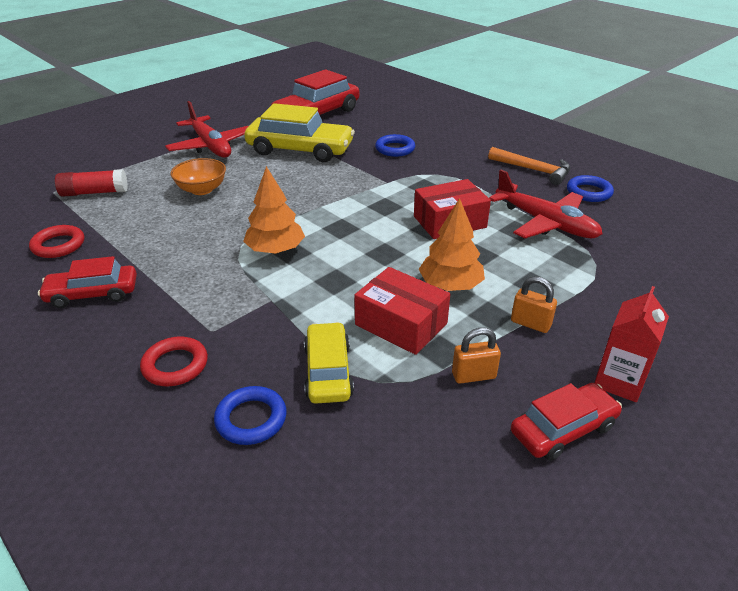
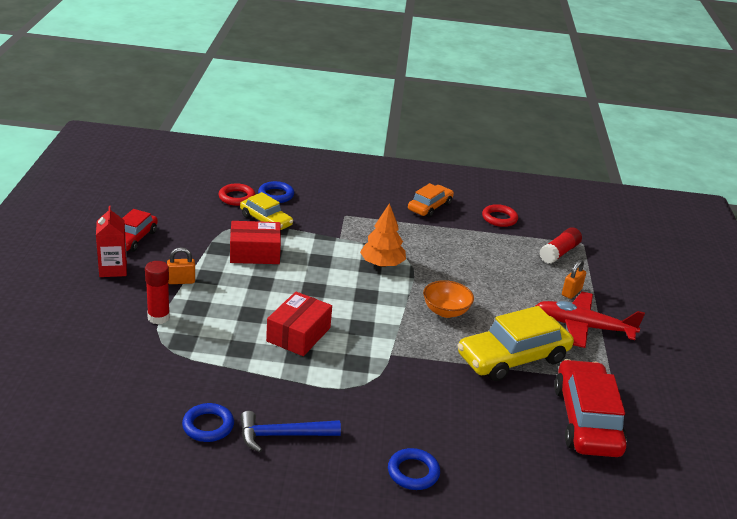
camera: 135 degrees right, 5 degrees down
red car [38,256,137,308] -> orange car [408,183,454,218]
red ring [140,336,208,386] -> red ring moved to [219,183,255,206]
orange bowl [170,158,226,195] -> orange bowl moved to [423,280,474,318]
blue ring [375,134,415,157] -> blue ring moved to [388,448,440,490]
orange tree [419,198,485,291] -> none
orange padlock [452,327,501,384] -> orange padlock moved to [562,260,586,299]
orange hammer [488,147,570,185] -> blue hammer [240,411,341,452]
red plane [489,170,602,238] -> none
none -> red glue stick [145,261,170,324]

